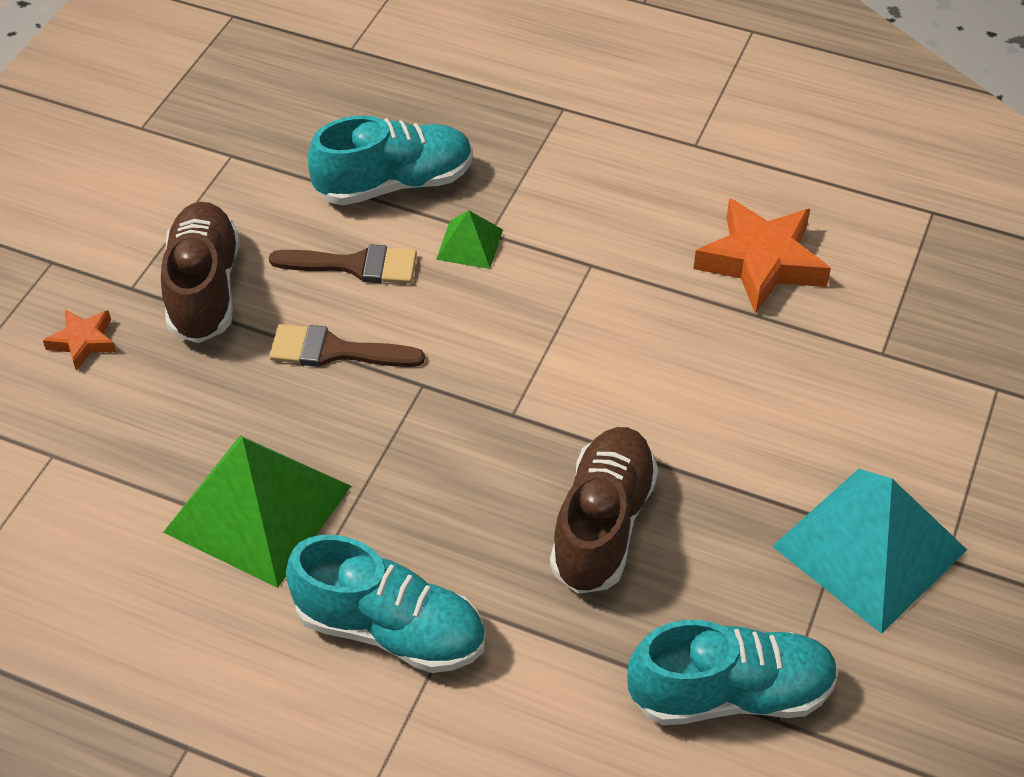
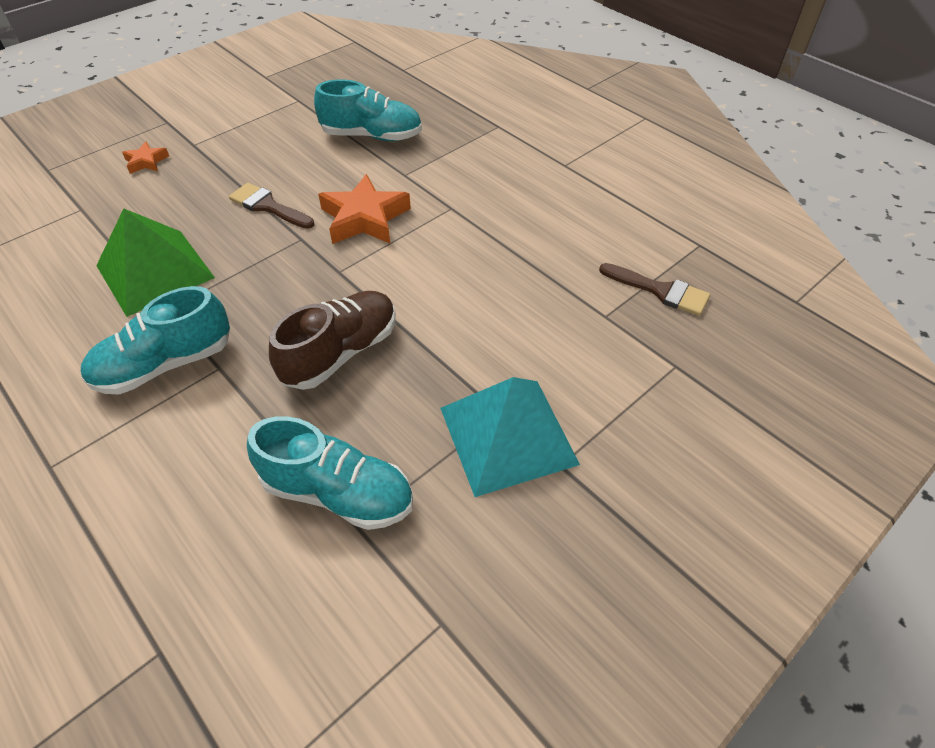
camera: 25 degrees right, 0 degrees up
brown shoe [161,202,240,343] -> none
brown brush [269,244,417,284] -> brown brush moved to [599,263,710,316]
turquoise shoe [286,535,485,673] -> turquoise shoe turned 105 degrees clockwise [81,286,230,394]
green pyramid [436,210,503,269] -> none
orange star [693,198,831,314] -> orange star moved to [318,174,411,244]

